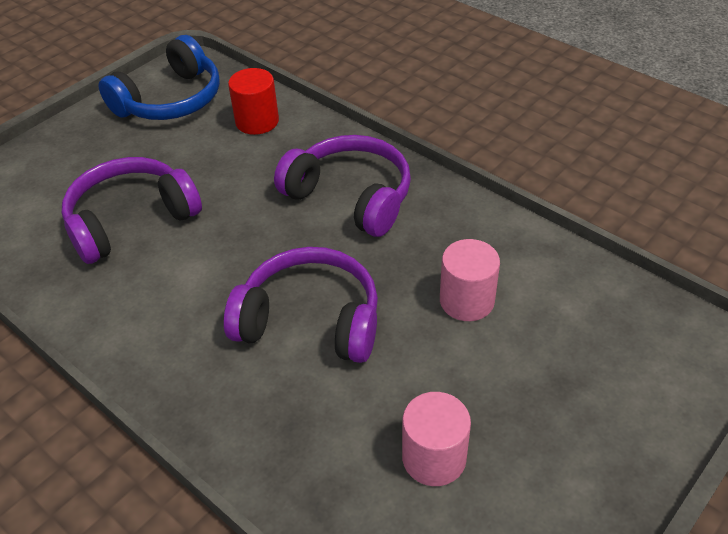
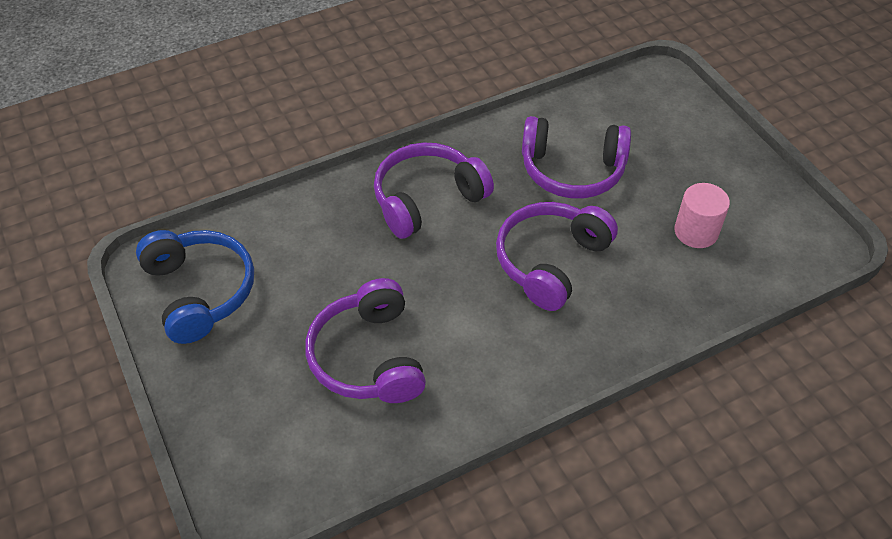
camera: 70 degrees left, 5 degrees up
red cylinder [228,68,279,135] -> none
pink cylinder [440,239,500,321] -> purple headphones [522,116,631,198]

